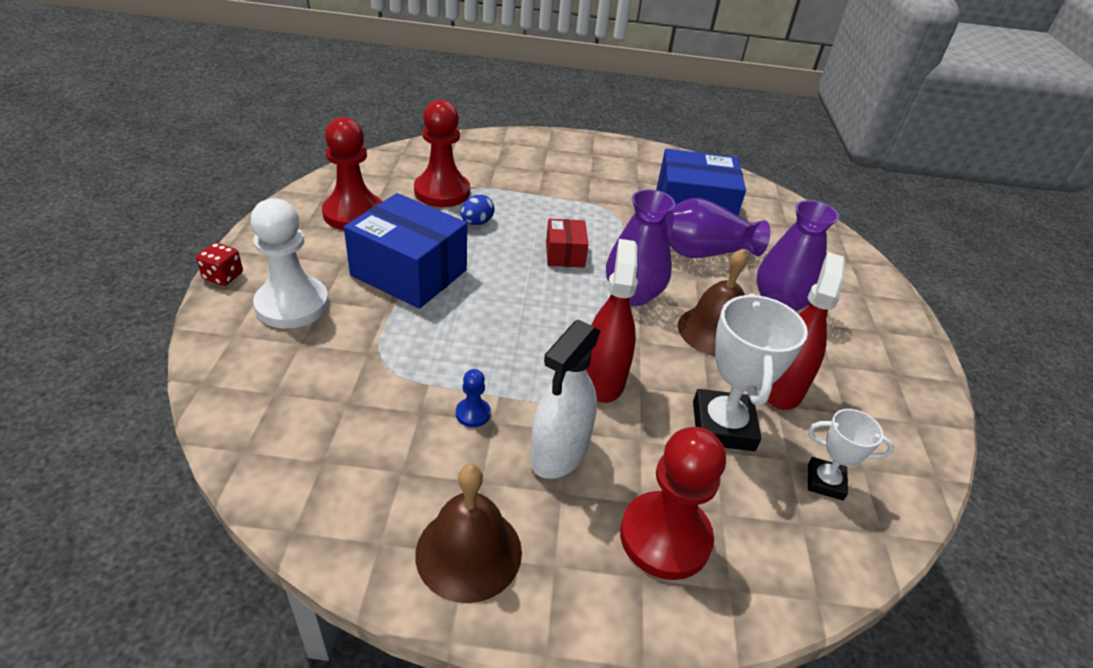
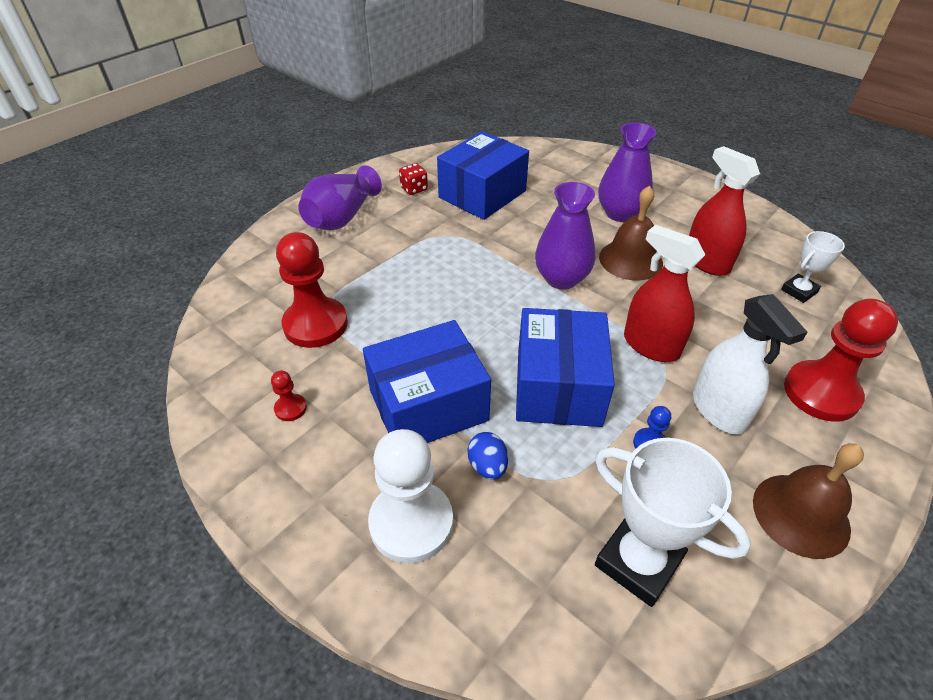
camera: 50 degrees left, 5 degrees up
red dice [196,243,243,286] -> red dice moved to [399,163,428,195]
red pawn [322,117,382,230] -> red pawn [271,370,307,421], size x0.44
blue egg [461,195,495,225] -> blue egg moved to [468,432,508,480]
red box [546,219,589,267] -> none
purple vase [665,198,770,258] -> purple vase moved to [298,165,382,231]
white trophy [693,293,808,451] -> white trophy moved to [595,438,751,607]
none -> blue box [516,308,615,427]

